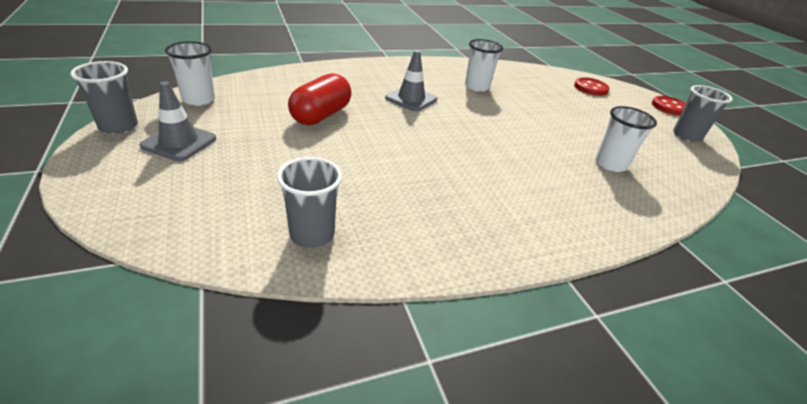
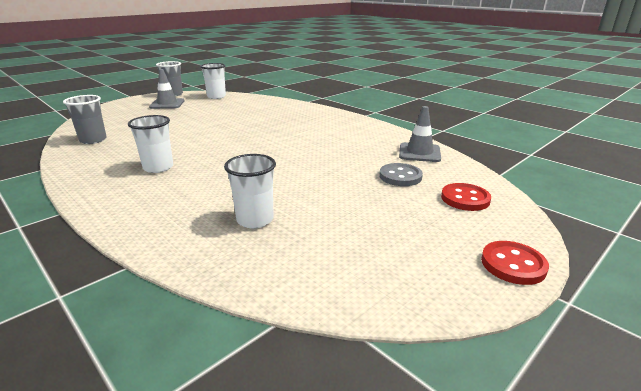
camera: 70 degrees right, 10 degrees down
red capsule [288,73,352,125] -> none
grey traffic cone [385,50,437,111] -> grey traffic cone moved to [399,106,441,162]
white cup [465,39,503,92] -> white cup moved to [128,115,173,173]
grey cup [673,85,733,142] -> none
none -> grey button [379,163,423,186]

